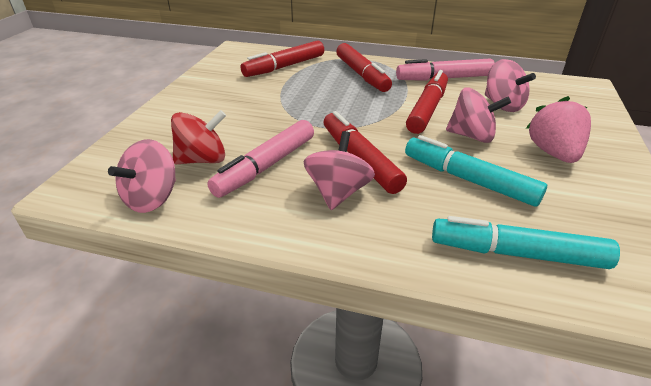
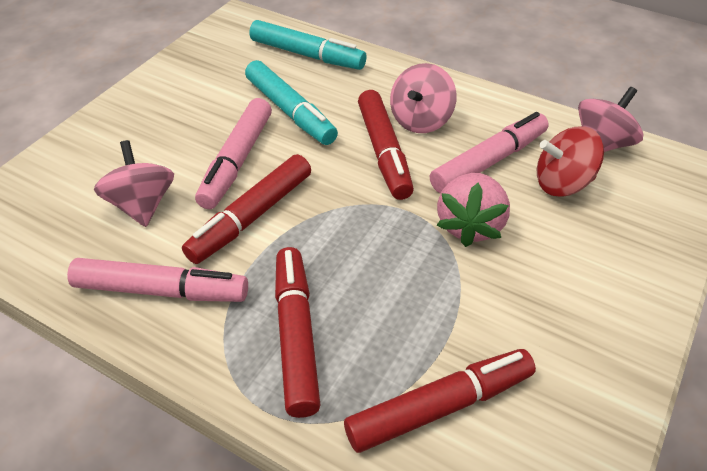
camera: 165 degrees left, 10 degrees up
pink spinning top [446,87,511,143] -> pink marker [195,98,272,209]
pink strawberry [526,96,591,163] -> pink strawberry moved to [436,173,510,247]

